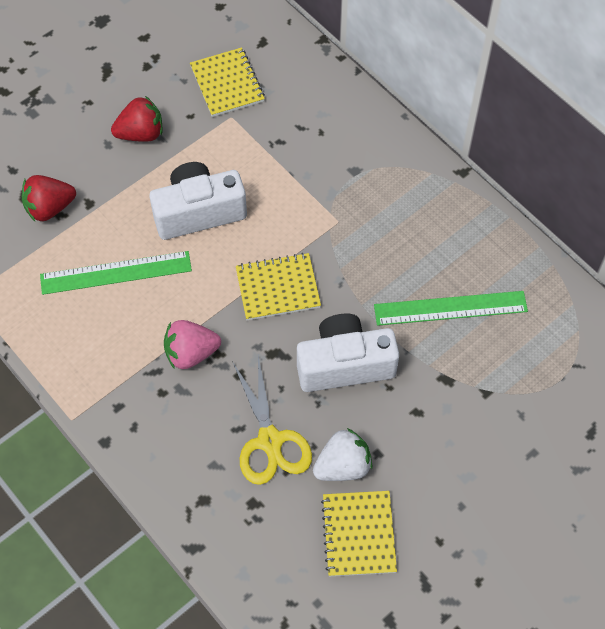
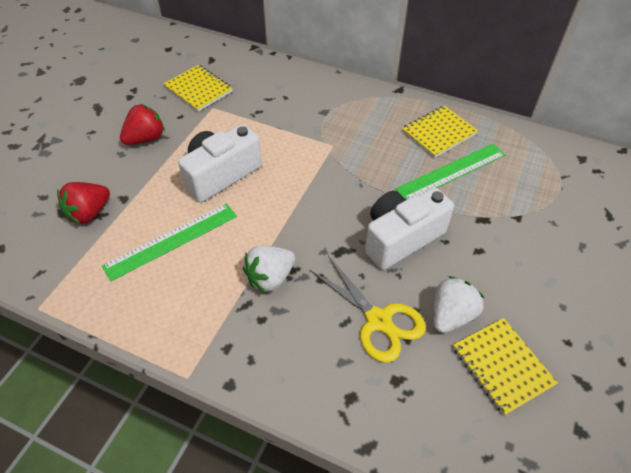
camera: 25 degrees left, 10 degrees down
pink strawberry [164,320,221,369] -> white strawberry [243,246,295,293]
yellow notebook [236,253,321,320] -> yellow notebook moved to [402,106,478,158]

